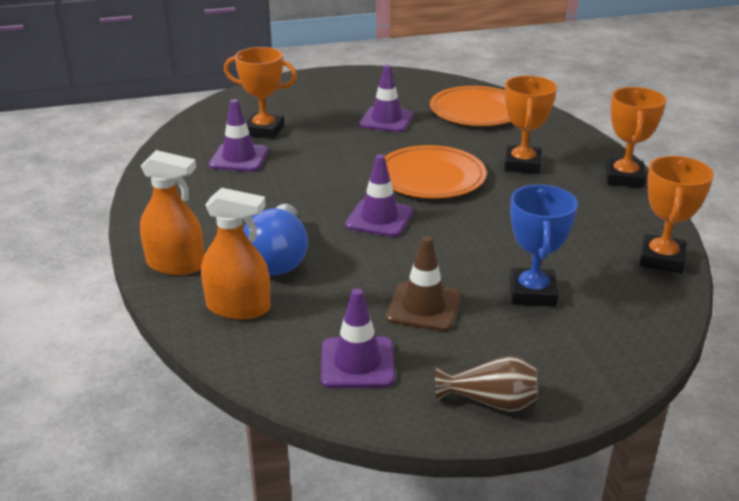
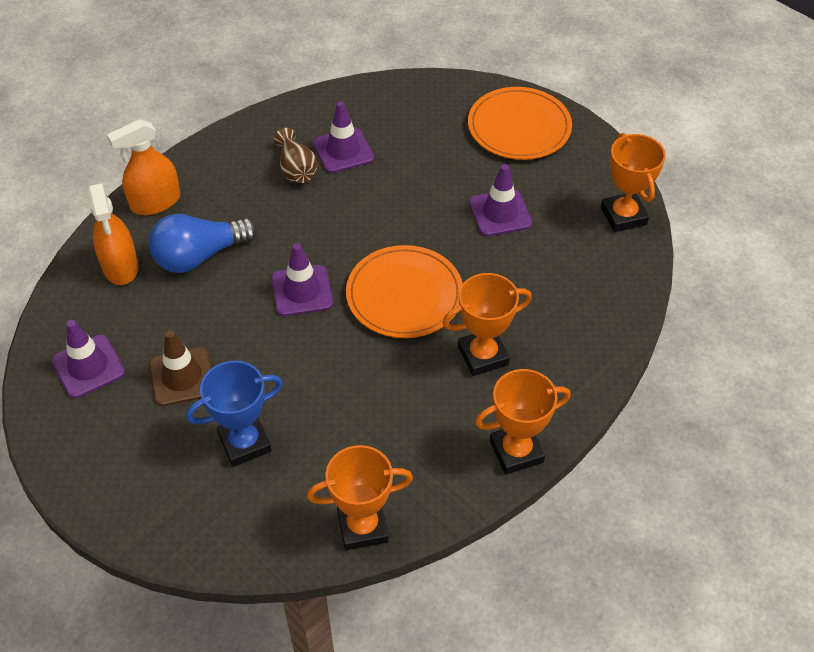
camera: 60 degrees right, 20 degrees up
orange spray bottle [140,150,204,275] -> orange spray bottle turned 75 degrees clockwise [107,119,180,215]
orange trophy [224,47,297,139] -> orange trophy moved to [601,133,666,232]
orange plate [430,86,511,126] -> orange plate moved to [468,87,572,160]
brown vase [435,356,538,412] -> brown vase moved to [274,128,318,183]

